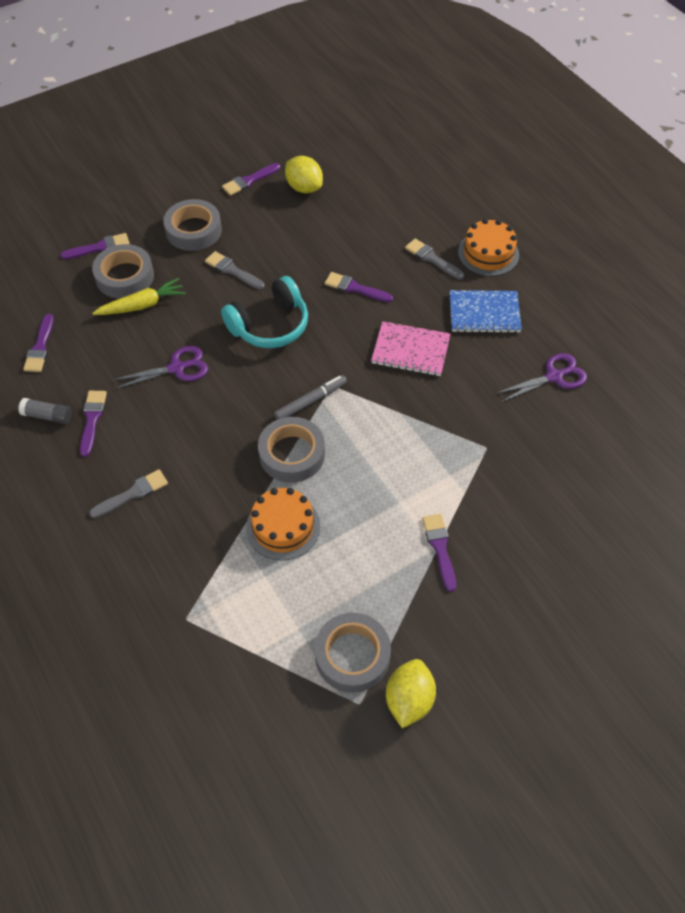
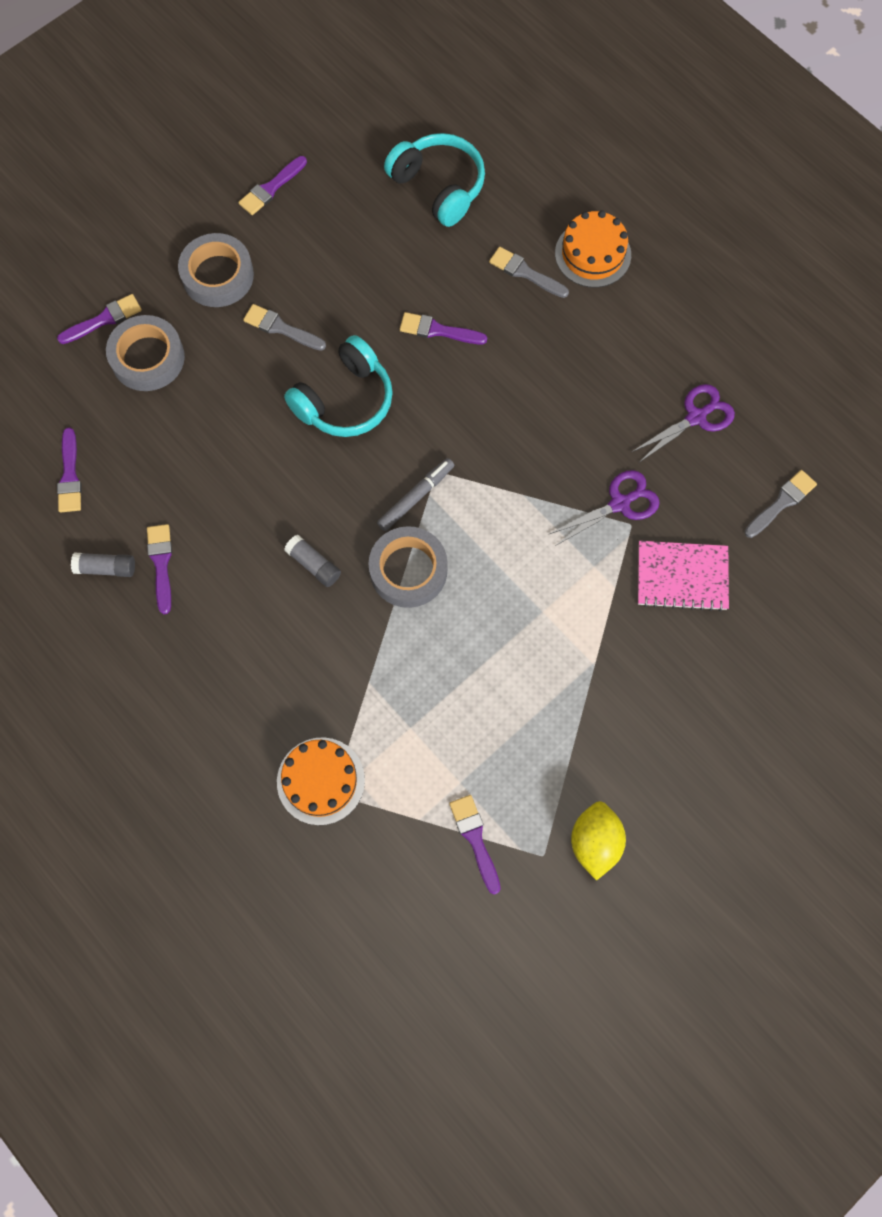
camera: 10 degrees left, 15 degrees up
grey brush [89,469,168,518] -> grey brush moved to [744,470,817,538]
yellow carrot [92,278,186,315] -> none
purple scissors [112,346,208,389] -> purple scissors moved to [550,470,660,545]
orange cake [246,488,320,560] -> orange cake moved to [277,737,365,825]
yellow lemon [285,156,323,193] -> none
grey tape [315,613,391,693] -> none
pink notebook [371,321,451,376] -> pink notebook moved to [638,541,729,611]
purple brush [422,514,456,592] -> purple brush moved to [449,795,501,895]
blue notebook [450,290,522,333] -> none
none -> grey glue stick [284,535,341,587]
none -> turquoise headphones [384,133,485,227]

